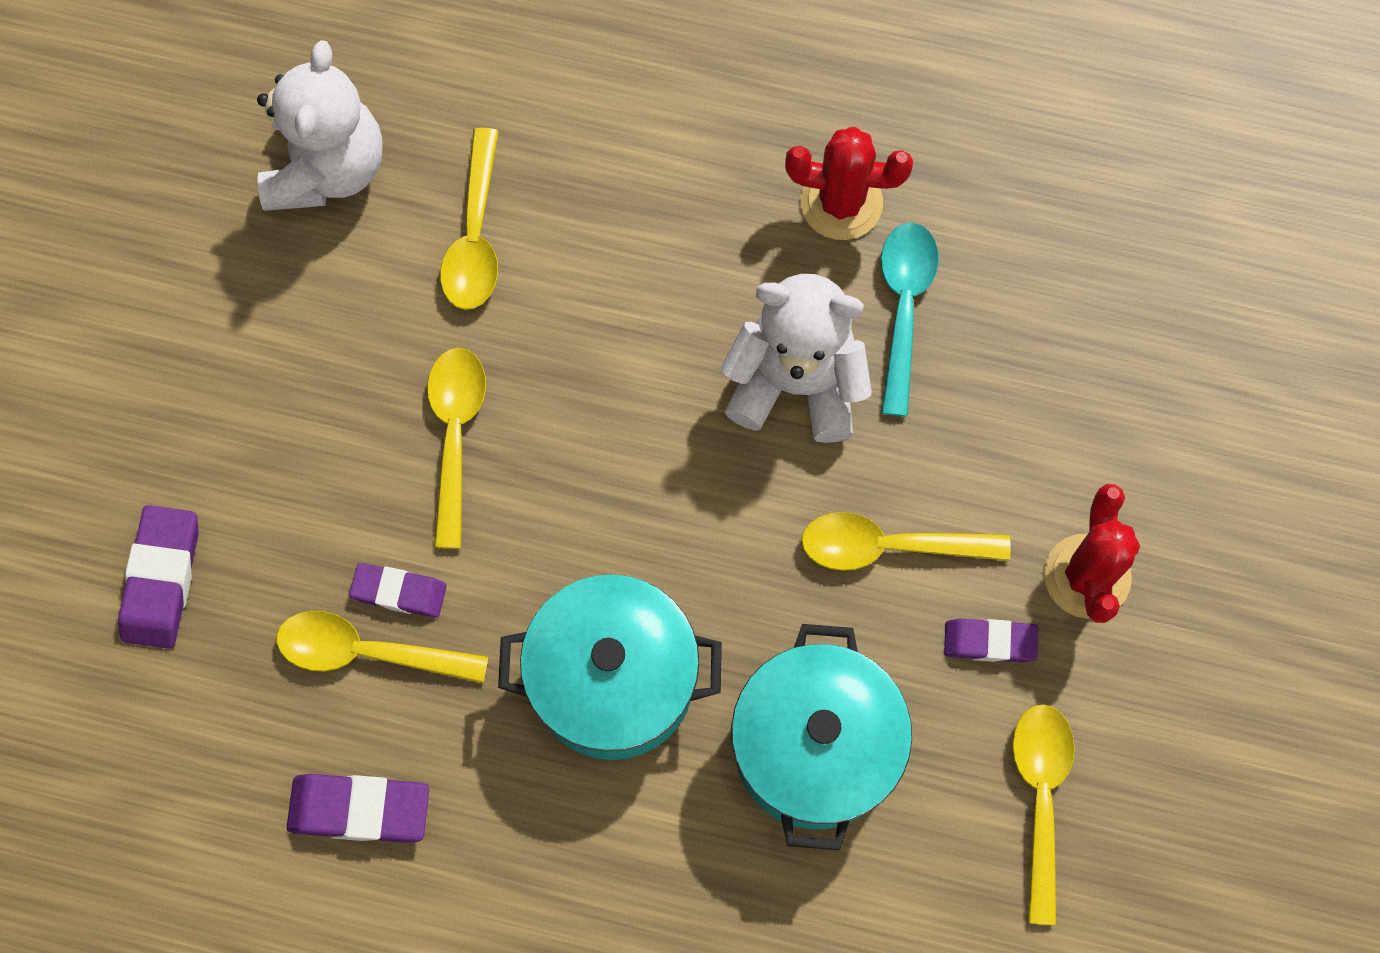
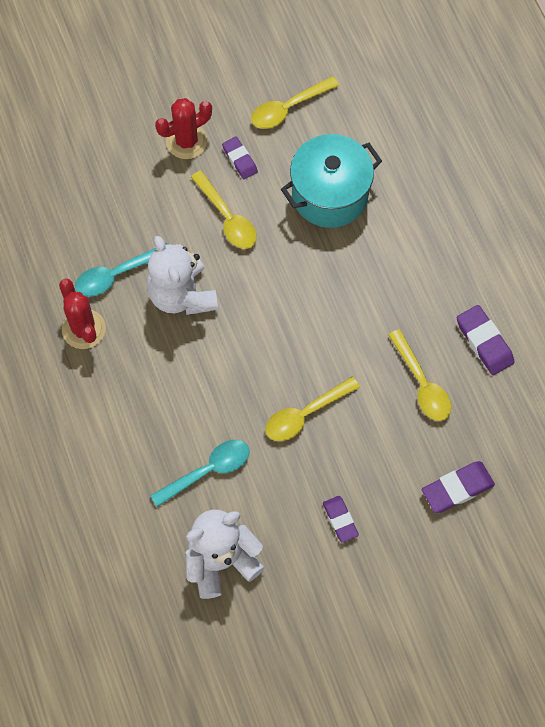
camera: 125 degrees left, 5 degrees down
purple eraser [349,563,447,618] -> purple eraser moved to [323,496,359,543]
yellow spoon [440,128,499,310] -> turquoise spoon [150,440,250,507]
turquoise pot [498,574,722,760] -> none

